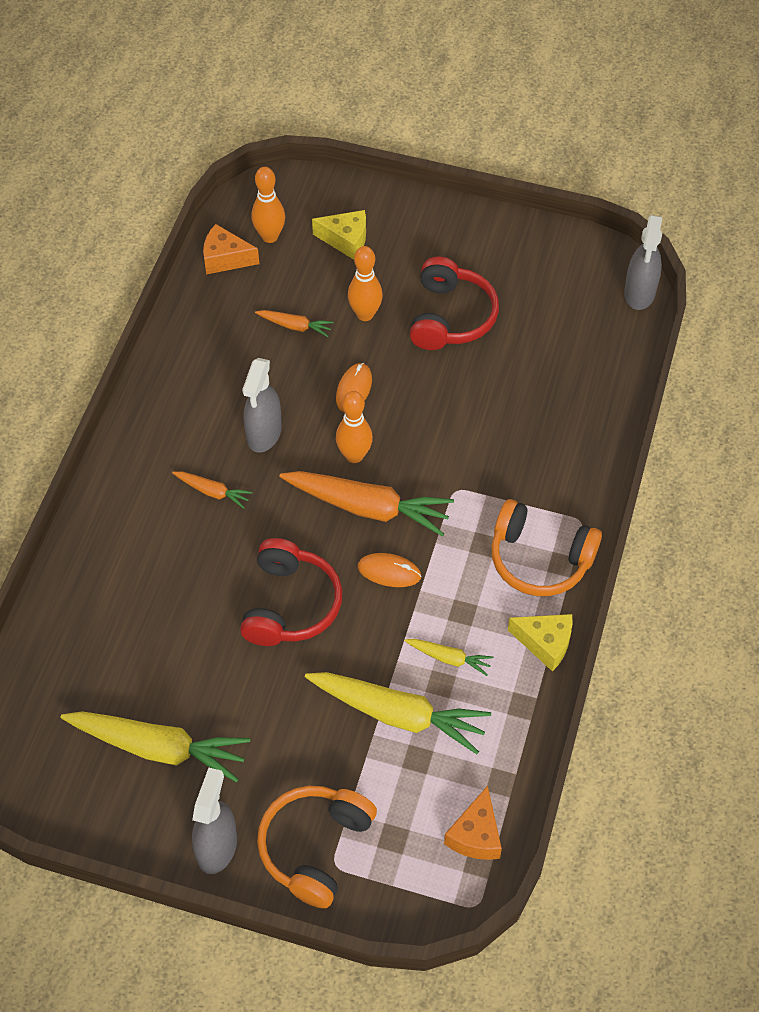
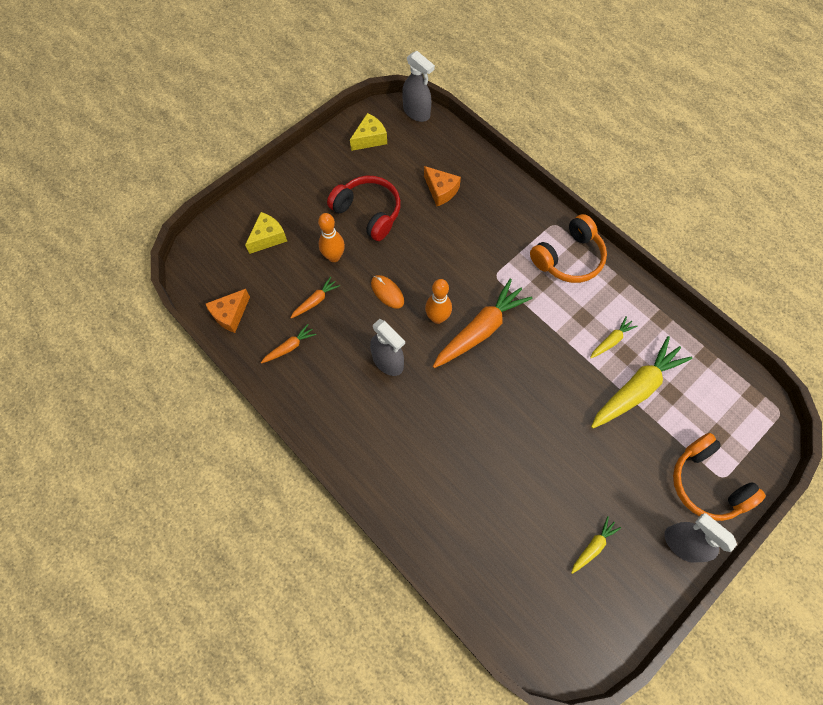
camera: 60 degrees left, 10 degrees up
yellow carrot [61,711,250,782] -> yellow carrot [571,516,621,574], size x0.48
orange carrot [172,471,253,509] -> orange carrot moved to [261,324,316,363]
red headphones [240,538,343,646] -> none
orange bowling pin [251,167,285,243] -> none
orange mouse [358,553,422,587] -> none
orange cheese [444,786,502,860] -> orange cheese moved to [424,166,461,206]
yellow cheese [508,614,573,671] -> yellow cheese moved to [350,113,387,151]

